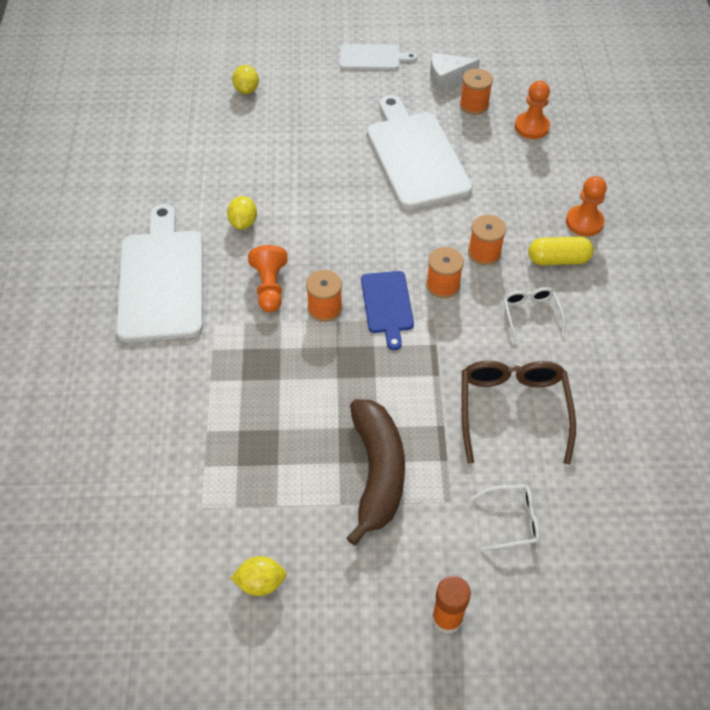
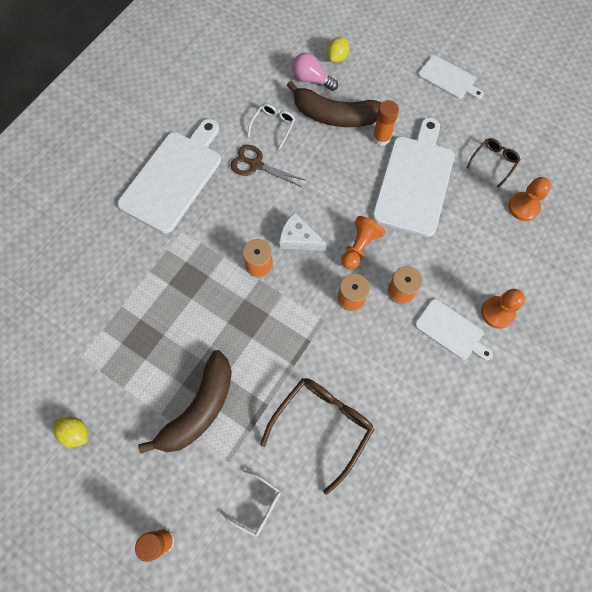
camera: 35 degrees right, 15 degrees up
yellow lemon [227,196,257,230] -> brown scissors [231,145,305,187]
orange pawn [248,245,288,312] -> orange pawn moved to [341,216,385,270]
blue cutting board [361,271,414,350] -> none
white cheese [430,53,480,91] -> white cheese moved to [279,213,327,251]
orange spool [460,68,493,115] -> brown glasses [466,138,521,188]
white glasses [503,287,565,343] -> white glasses moved to [247,104,295,150]
yellow capsule [528,237,594,265] -> white cutting board [415,299,493,360]
none -> brown banana [287,81,382,127]
none -> pink light bulb [292,53,338,91]
none -> orange glue stick [373,100,399,146]

